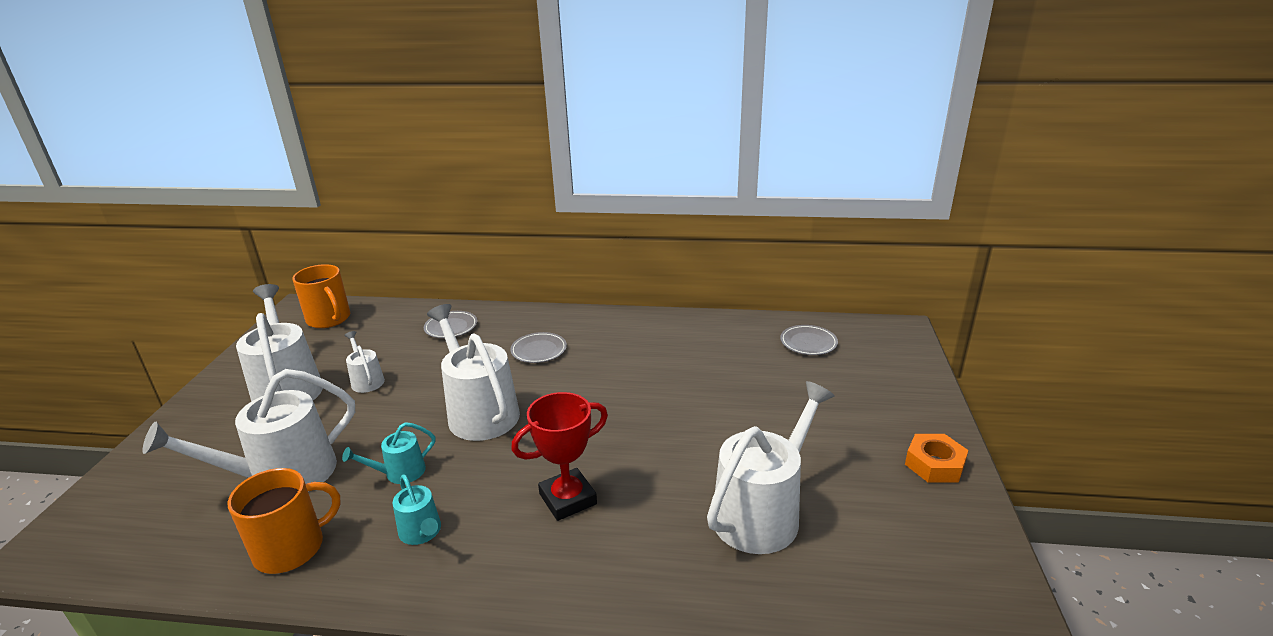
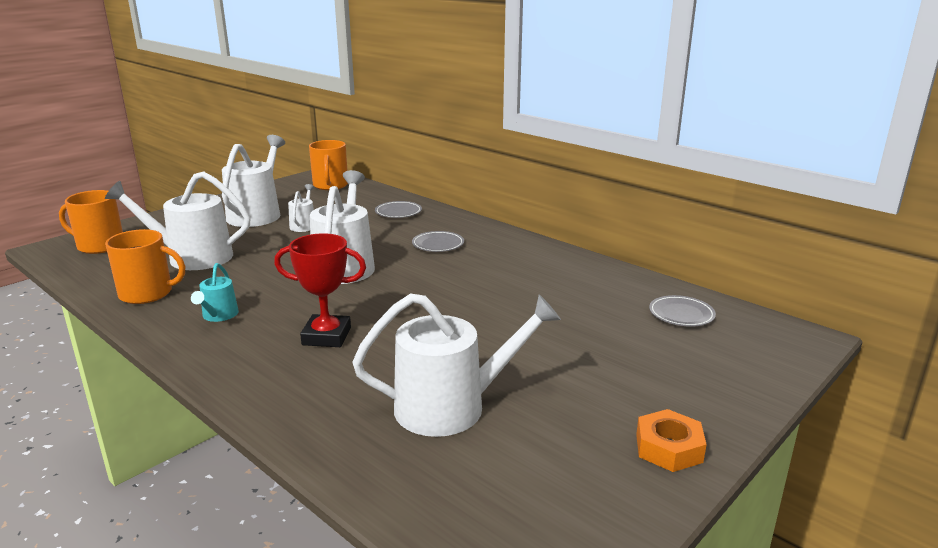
camera: 35 degrees right, 5 degrees down
turquoise watering can [342,422,435,484] -> none
none -> orange mug [59,190,123,254]

